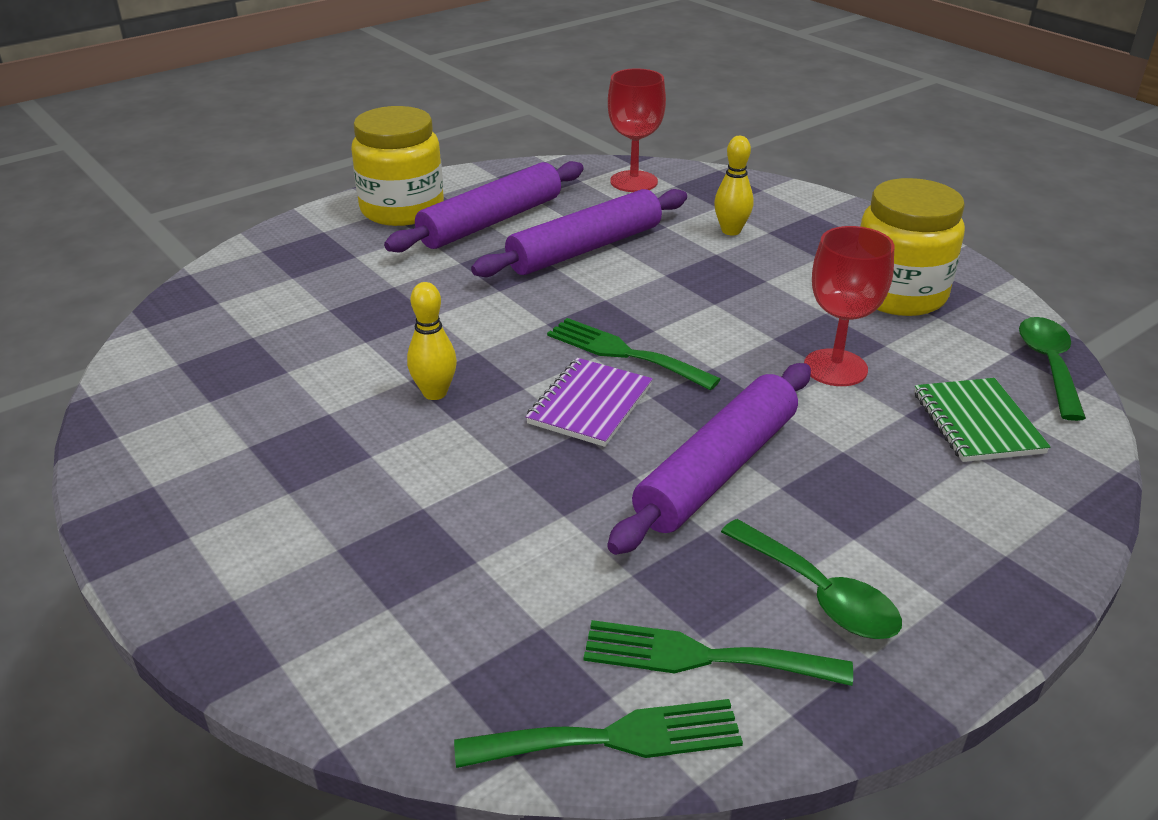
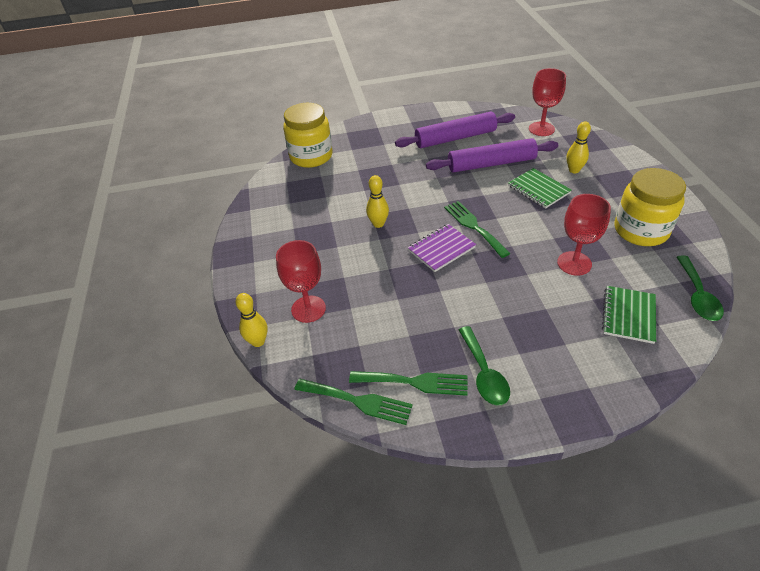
camera: 30 degrees right, 10 degrees up
yellow jar [351,106,444,226] -> yellow jar moved to [283,103,333,168]
green fork [584,620,853,686] -> green fork turned 150 degrees clockwise [349,371,468,396]
purple rolling pin [607,363,811,555] -> none
green spoon [1019,317,1086,421] -> green spoon turned 150 degrees clockwise [676,256,724,321]
none -> yellow bowling pin [236,293,268,347]
none -> red goblet [276,240,326,323]
none -> green notebook [508,168,572,209]

